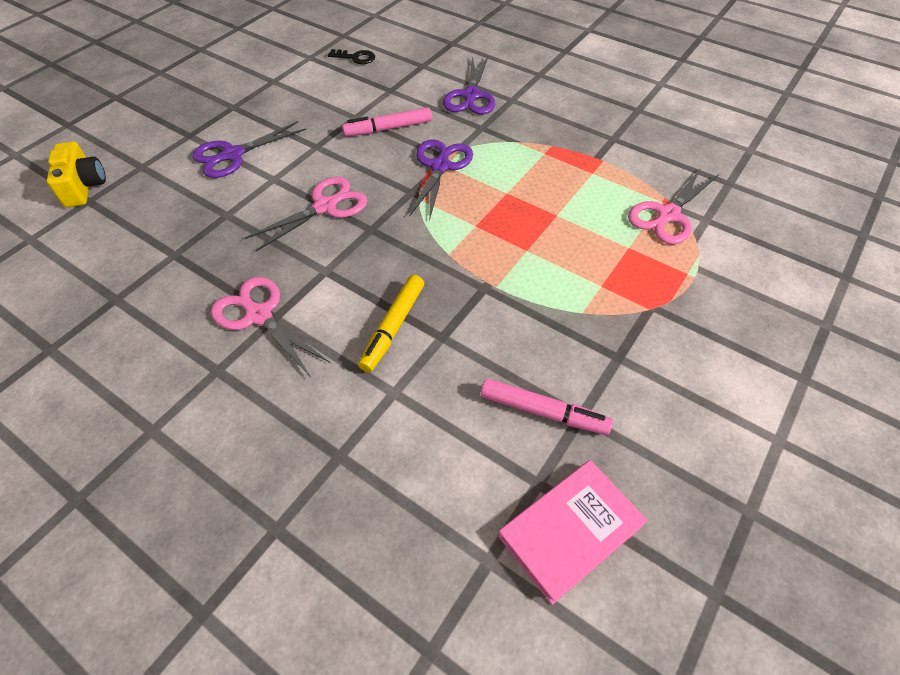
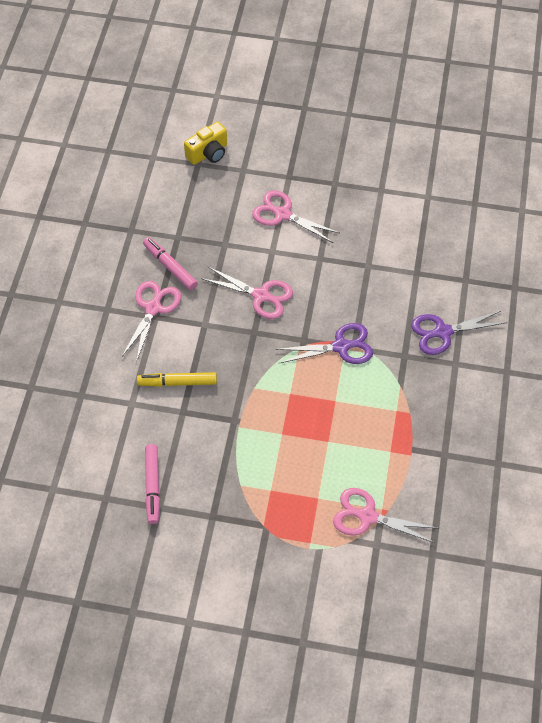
camera: 65 degrees right, 5 degrees up
purple scissors [192,121,306,178] -> pink scissors [252,190,339,243]
black key [328,49,375,64] -> none
pink marker [342,107,432,136] -> pink marker moved to [143,237,198,290]
pink book [498,460,647,605] -> none

